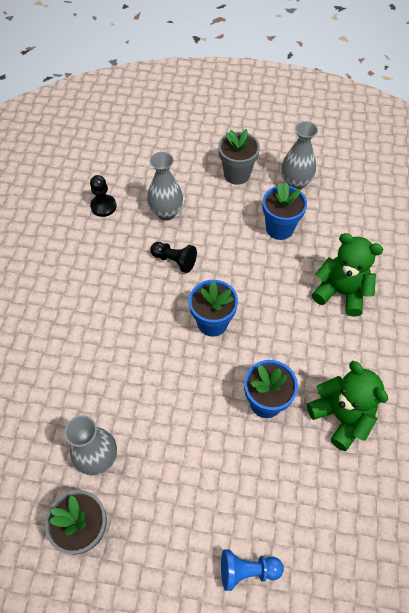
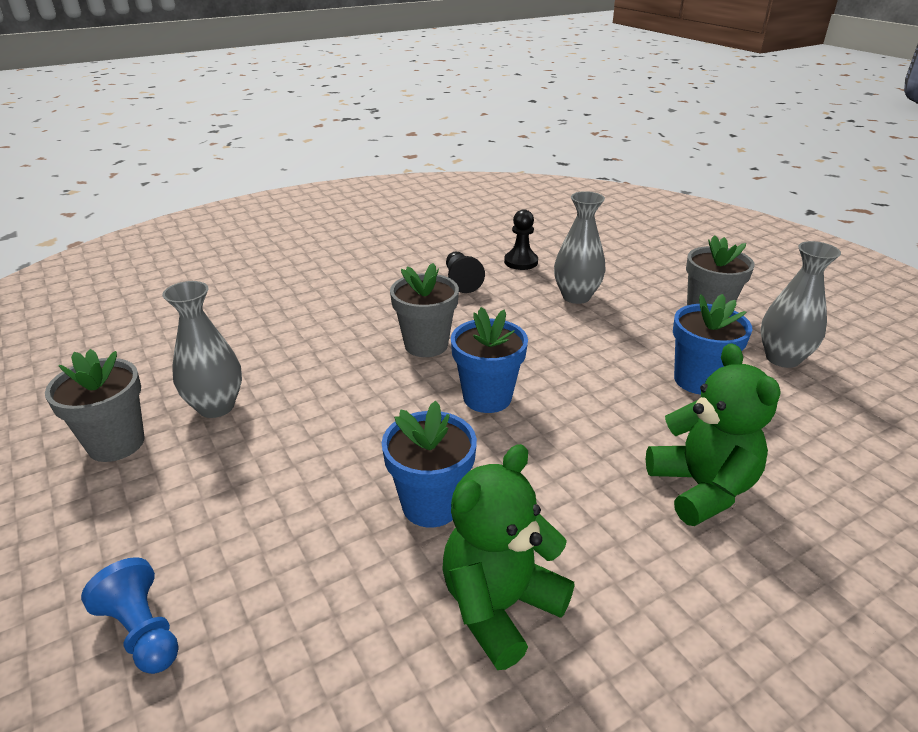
camera: 50 degrees right, 25 degrees down
black pawn [150,242,197,273] -> black pawn moved to [446,252,485,293]
green teddy bear [307,361,388,451] -> green teddy bear turned 150 degrees counterclockwise [442,444,574,670]
none -> grey flower pot [390,263,459,357]

